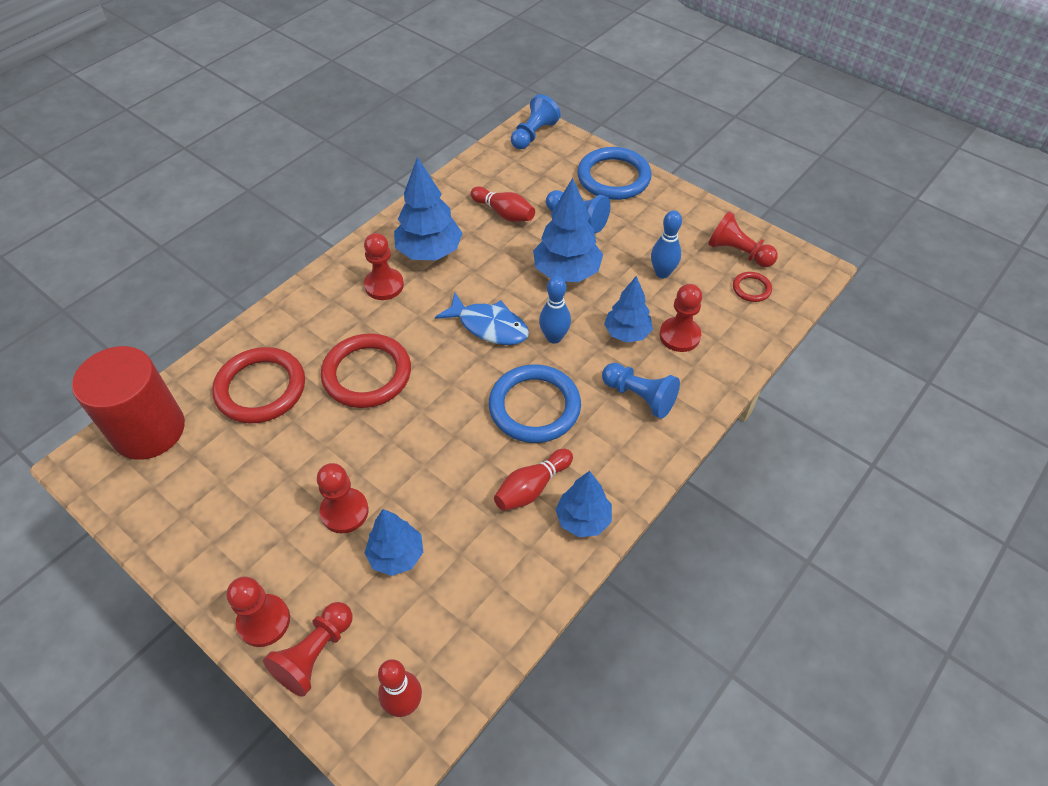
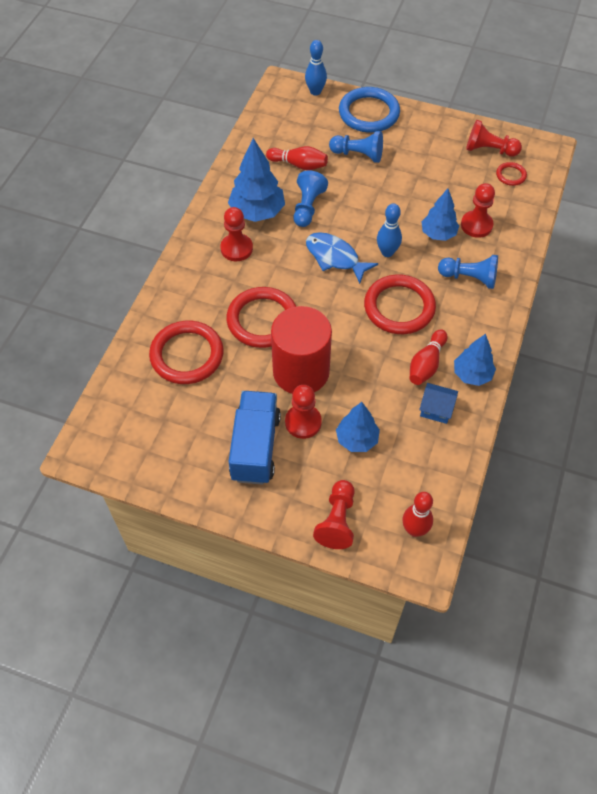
camera: 20 degrees left, 5 degrees up
red cylinder [72,346,185,460] -> red cylinder moved to [271,306,332,394]
red pawn [227,576,290,647] -> none
blue fish [435,293,529,345] -> blue fish turned 150 degrees counterclockwise [306,232,378,284]
blue ring [489,364,581,443] -> red ring [364,274,436,334]
blue pawn [511,94,561,149] -> blue pawn moved to [294,170,328,227]
blue tree [533,178,603,282] -> none
blue bowling pin [651,210,682,278] -> blue bowling pin moved to [305,40,327,96]
none -> blue truck [229,391,281,485]
none -> blue house [419,383,458,424]

